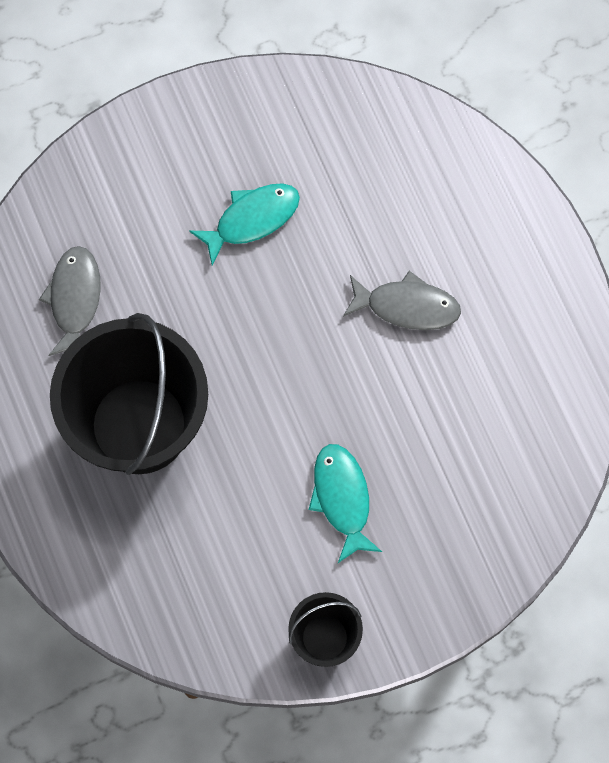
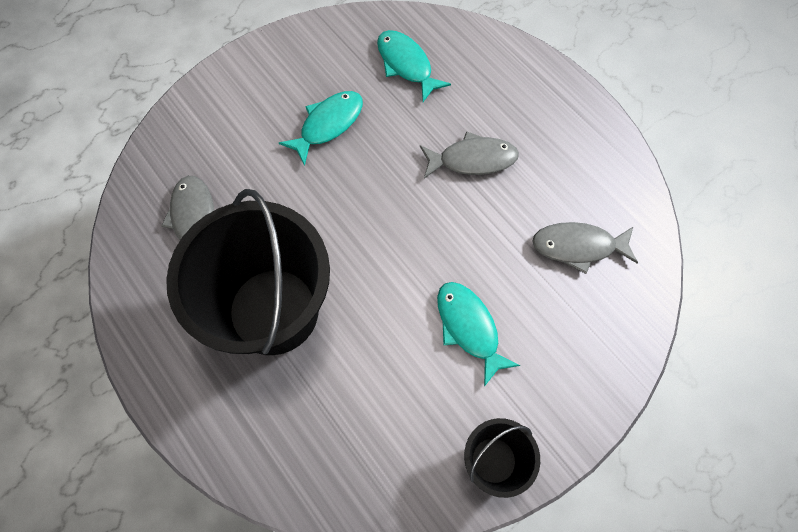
camera: 15 degrees left, 5 degrees down
none -> turquoise fish [377,30,451,102]
none -> grey fish [532,222,638,274]

